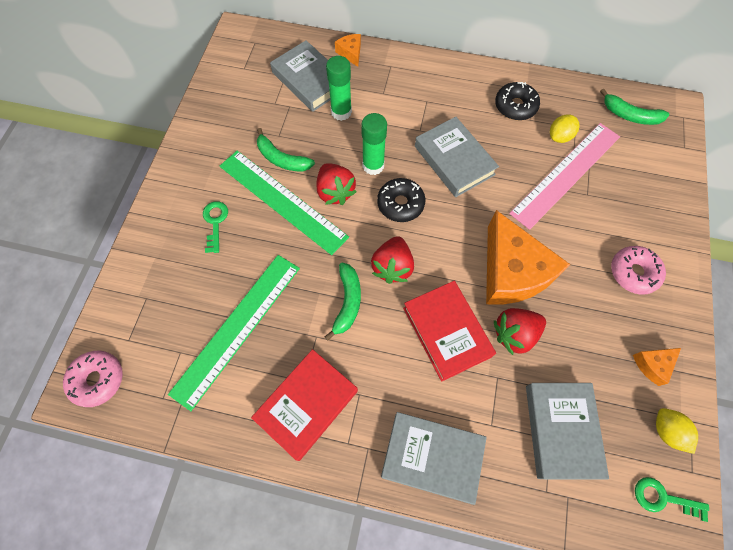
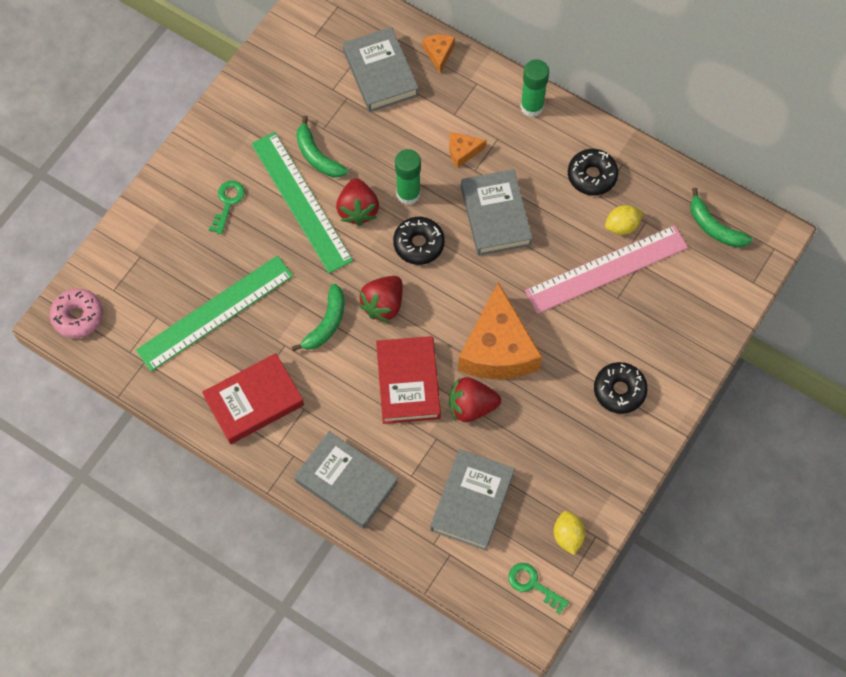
camera: 20 degrees right, 0 degrees up
green glue stick [326,56,352,121] -> green glue stick moved to [520,59,549,117]
pink donut [611,246,666,295] -> black donut [594,362,648,414]
orange cheese [633,348,681,386] -> orange cheese moved to [449,132,487,168]

